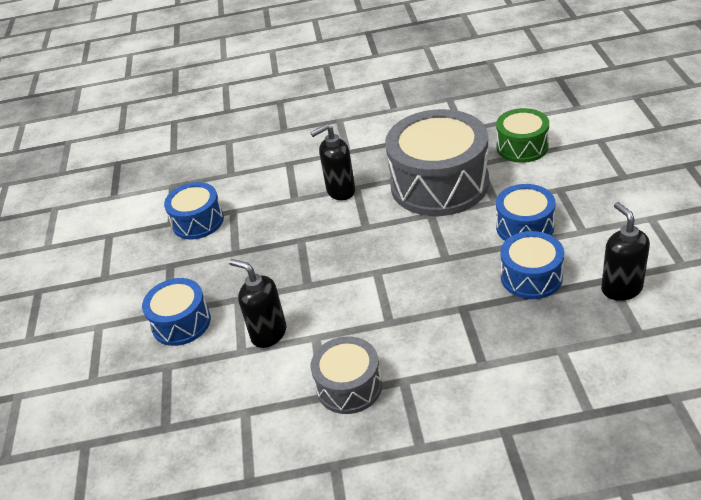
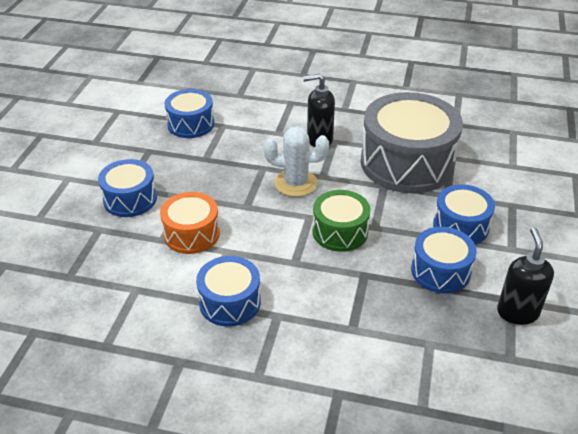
camera: 15 degrees right, 0 degrees up
black soap dispenser [229,259,286,348] -> orange drum [160,192,220,254]
grey drum [311,336,382,414] -> blue drum [196,256,261,326]
green drum [496,108,549,163] -> green drum moved to [312,190,370,252]
none -> white cactus [264,126,329,197]

